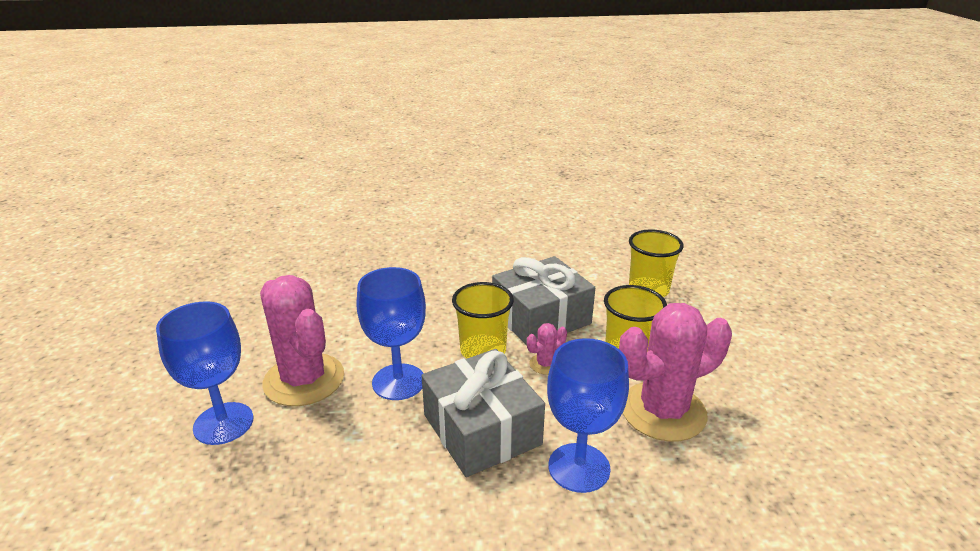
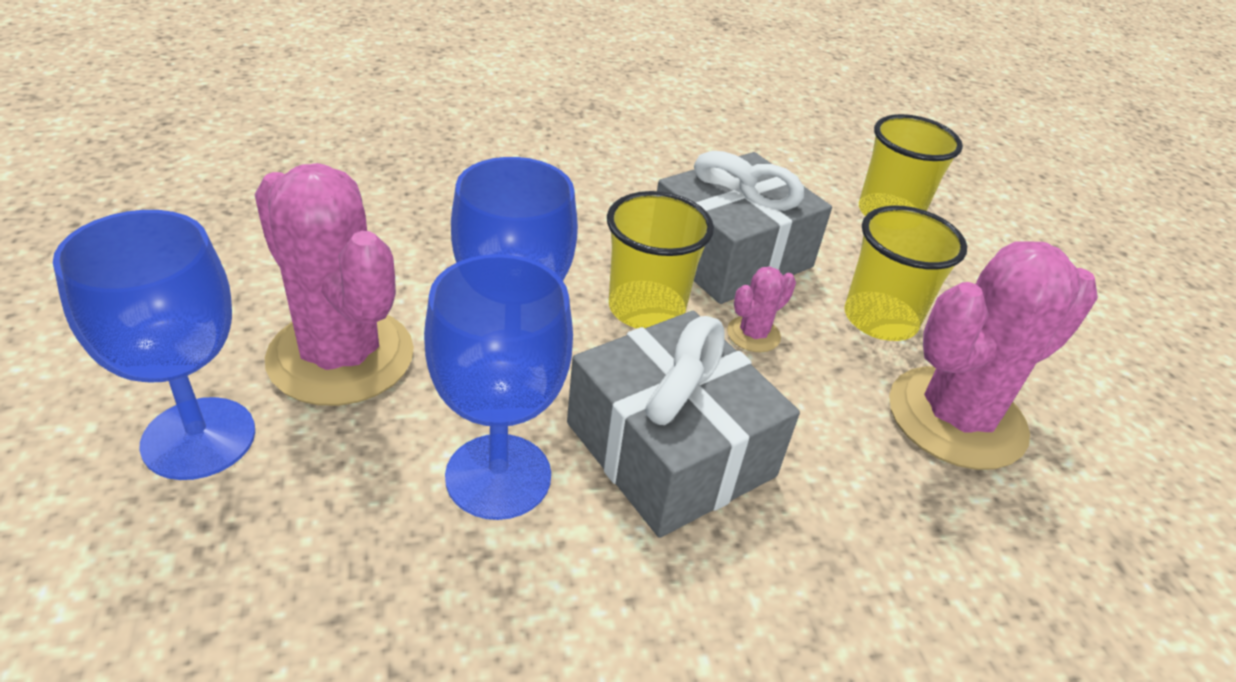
camera: 10 degrees left, 10 degrees up
blue goblet [547,338,629,493] -> blue goblet moved to [424,254,573,520]

